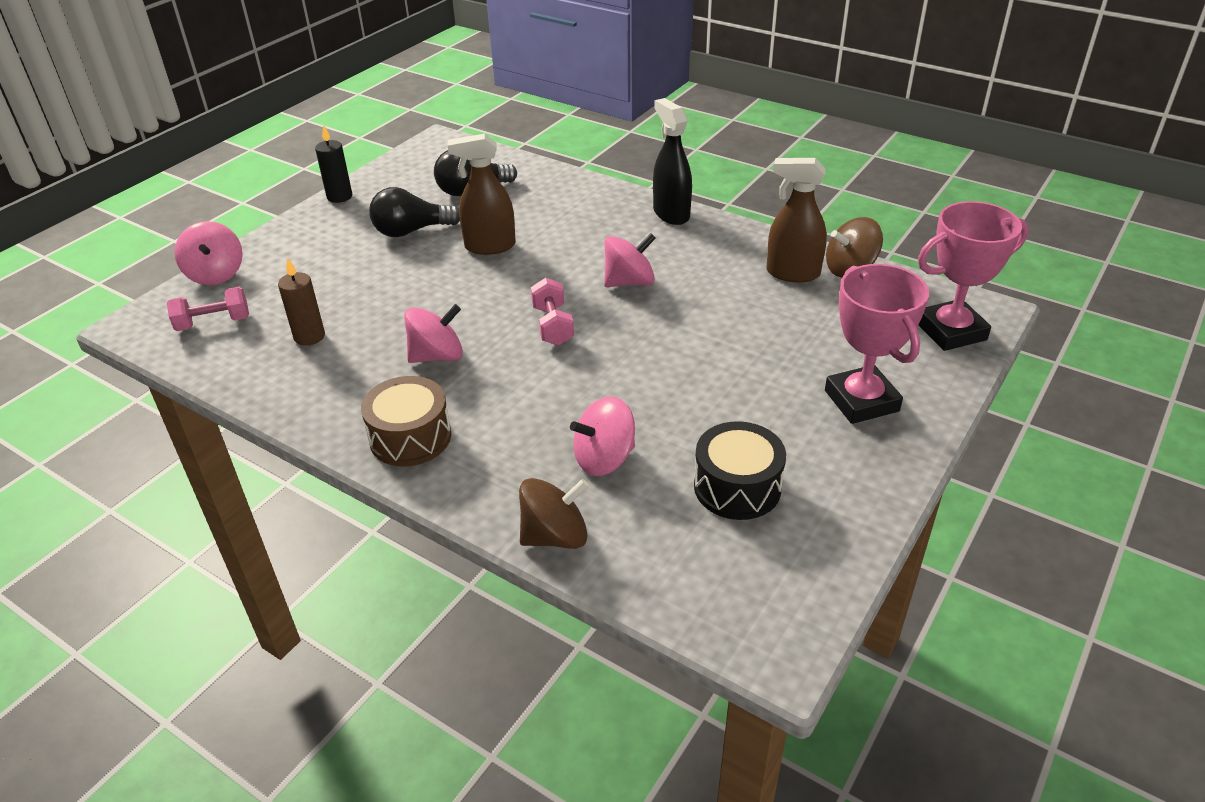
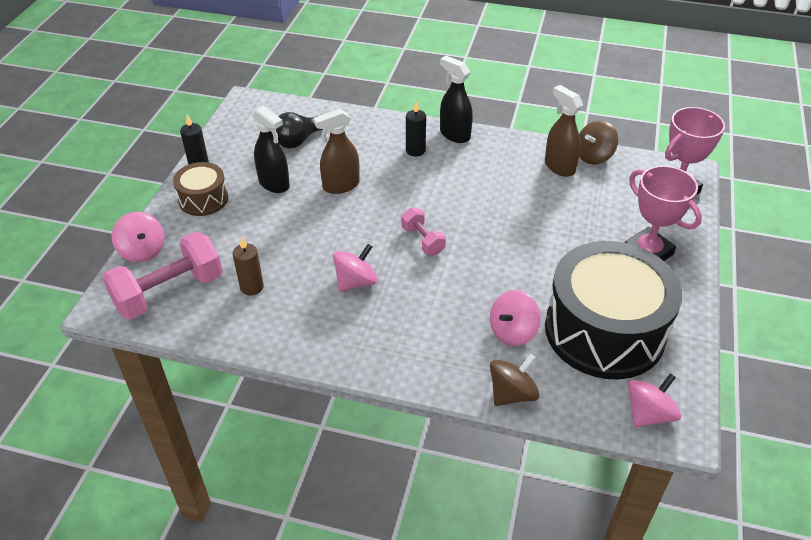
camera: 20 degrees left, 5 degrees up
pink dumbbell [167,287,249,331] -> pink dumbbell [102,232,223,320], size x1.90
brown drum [361,376,451,466] -> brown drum moved to [173,162,228,216]
black light bulb [369,187,460,237] -> black spray bottle [253,106,290,193]
pink spinning top [604,233,656,287] -> pink spinning top moved to [628,373,681,427]
black drum [694,421,786,520] -> black drum [545,241,682,379], size x2.08
brown spray bottle [766,158,827,282] -> brown spray bottle turned 60 degrees clockwise [545,85,583,177]
none -> black candle [406,101,426,157]

